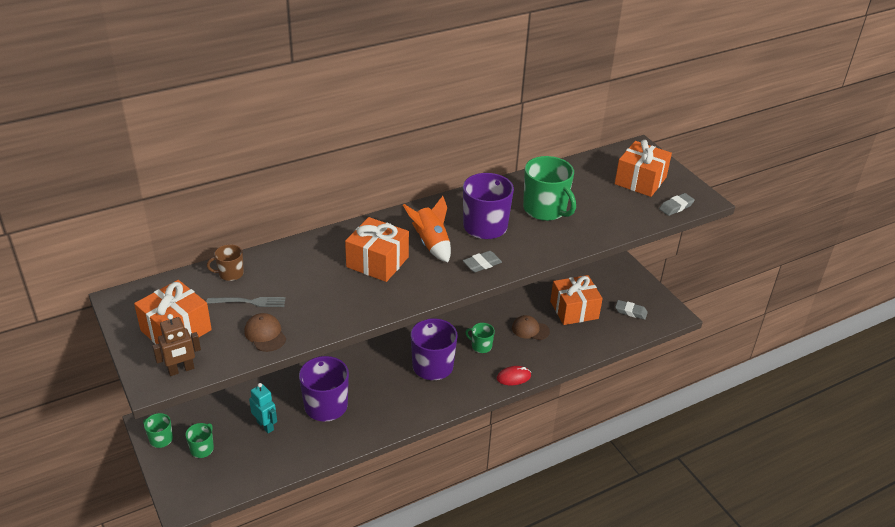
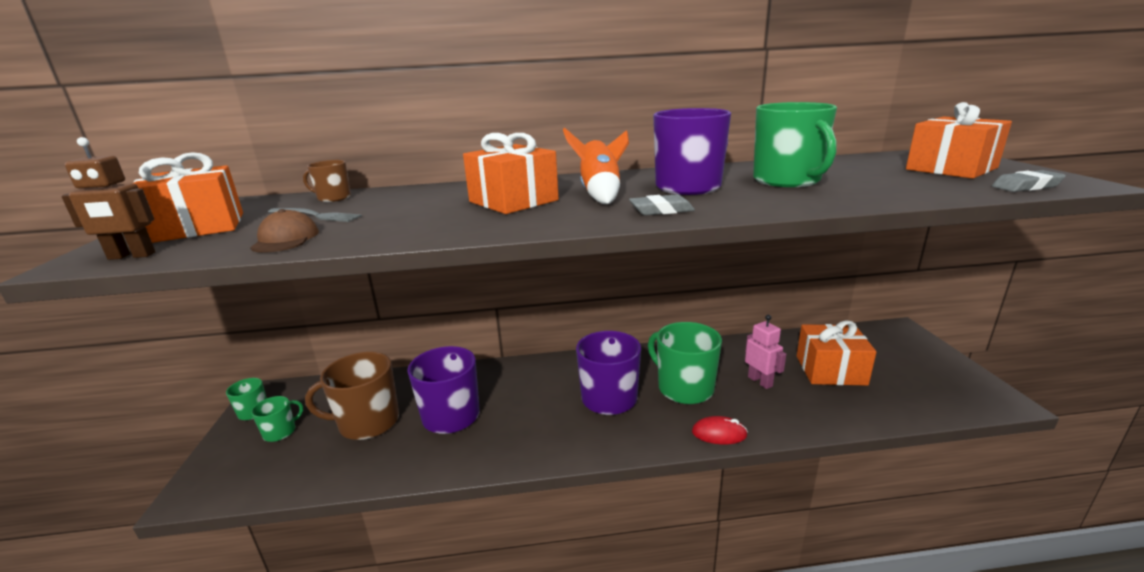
camera: 25 degrees right, 15 degrees down
turquoise robot [249,383,277,433] -> brown mug [305,352,399,440]
green mug [465,323,495,353] -> green mug [648,322,722,404], size x1.96
brown cap [512,315,550,340] -> pink robot [745,315,786,389]
grey eraser [615,300,648,320] -> none

